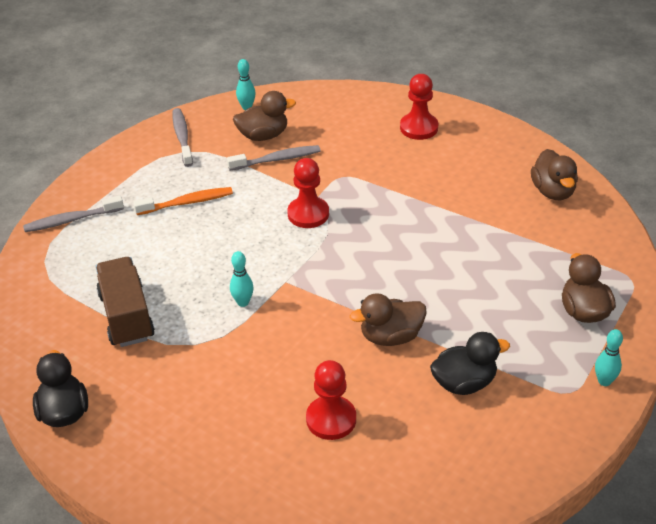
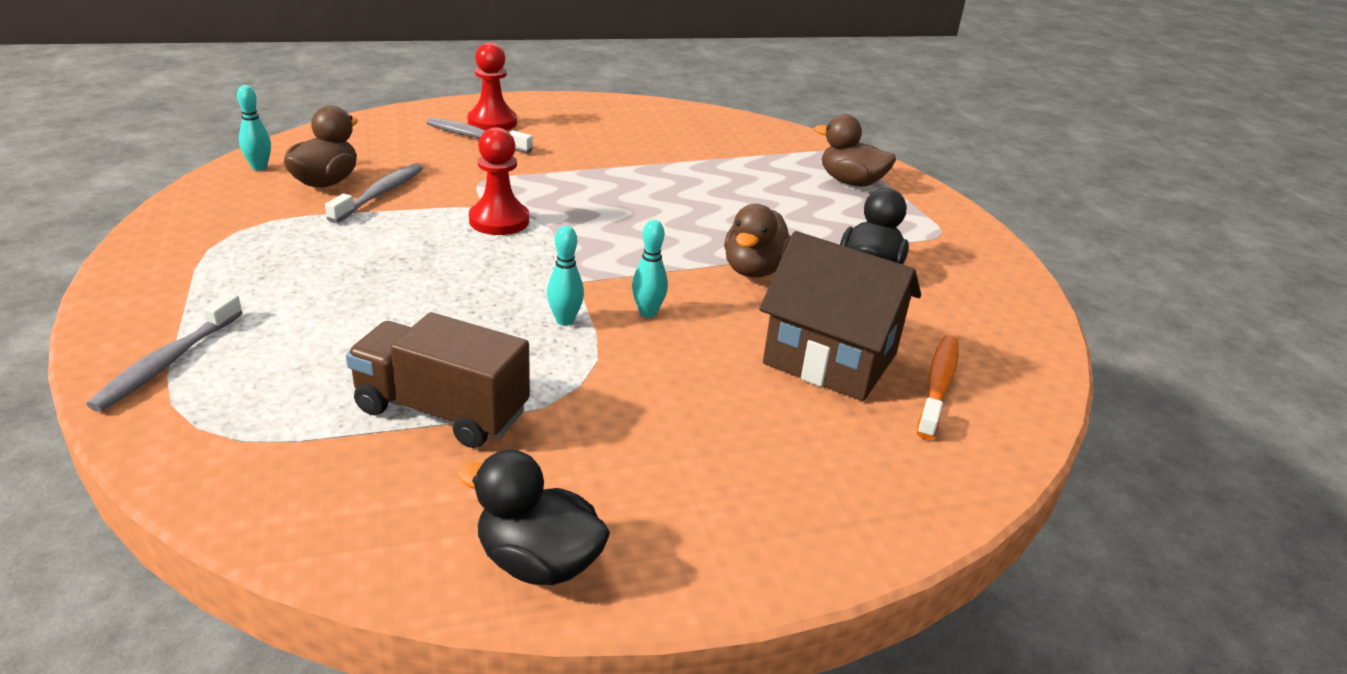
camera: 55 degrees left, 10 degrees down
orange toothbrush [133,187,233,215] -> orange toothbrush moved to [917,335,959,440]
grey toothbrush [173,108,193,167] -> grey toothbrush moved to [427,118,533,153]
red pawn [306,360,356,440] -> brown house [759,231,921,401]
brown duck [531,149,578,200] -> none
turquoise bowling pin [595,329,623,386] -> turquoise bowling pin moved to [632,220,668,318]

